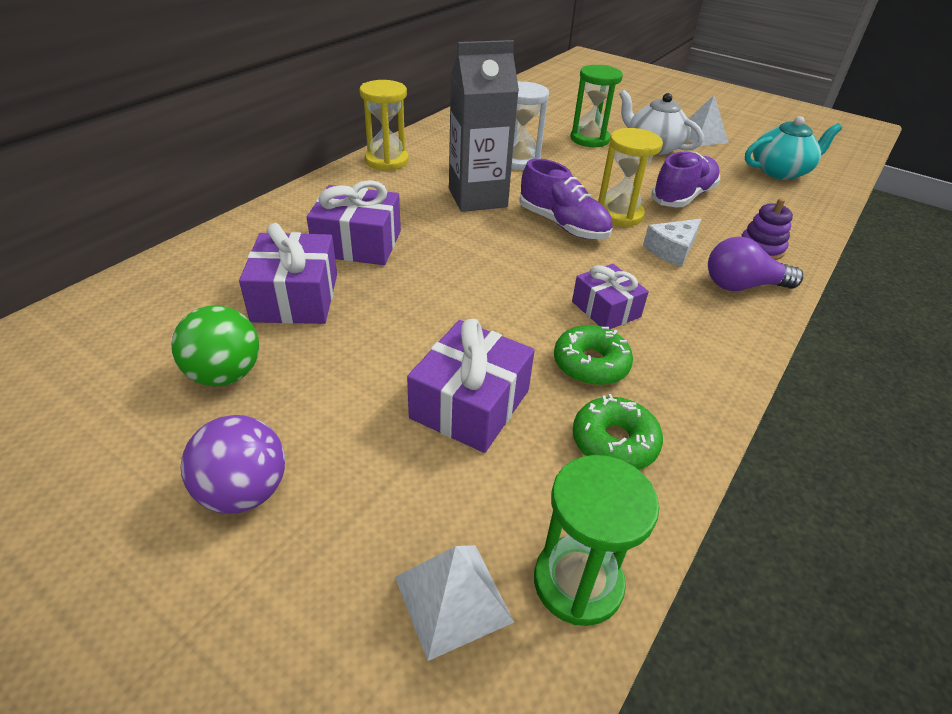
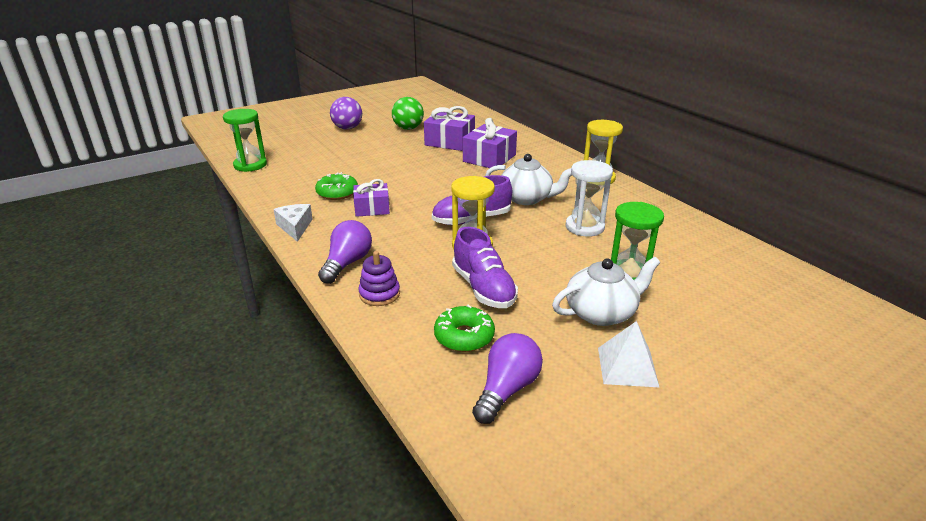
camera: 115 degrees right, 10 degrees down
white pyramid [395,545,514,661] -> none
purple gift [407,319,535,453] -> none
grey carton [449,40,519,212] -> white teapot [485,154,572,205]
green donut [573,394,663,470] -> green donut moved to [434,305,495,352]
white cheese [643,219,702,267] -> white cheese moved to [273,204,313,242]
turquoise teapot [745,116,842,180] -> purple light bulb [472,333,543,424]

